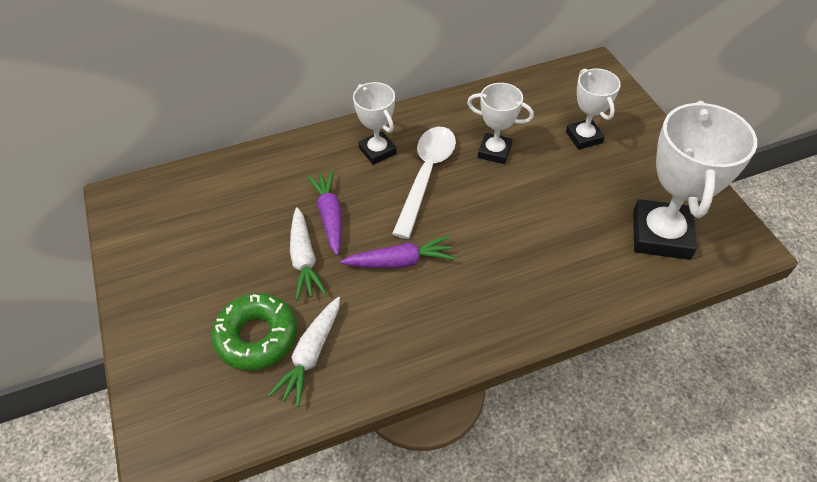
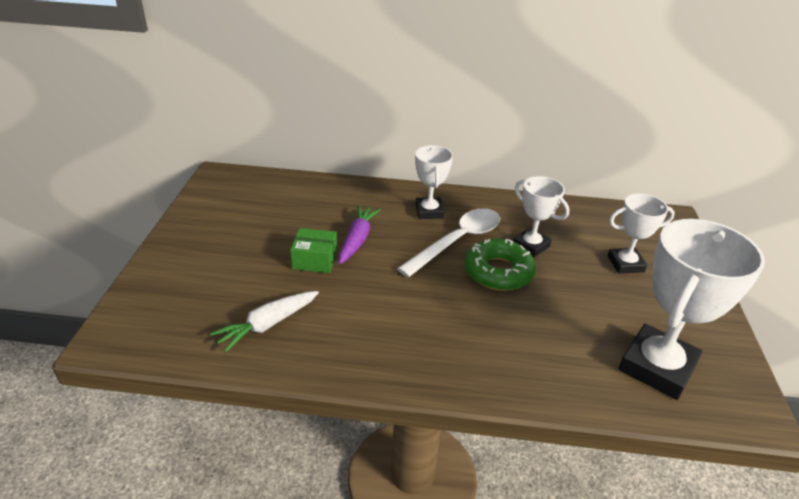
camera: 25 degrees right, 15 degrees down
green donut [212,293,297,370] -> green donut moved to [465,239,536,291]
white carrot [290,207,326,300] -> green box [290,228,337,273]
purple carrot [340,236,455,268] -> none
white trophy [566,69,621,150] -> white trophy turned 75 degrees clockwise [608,193,675,274]

